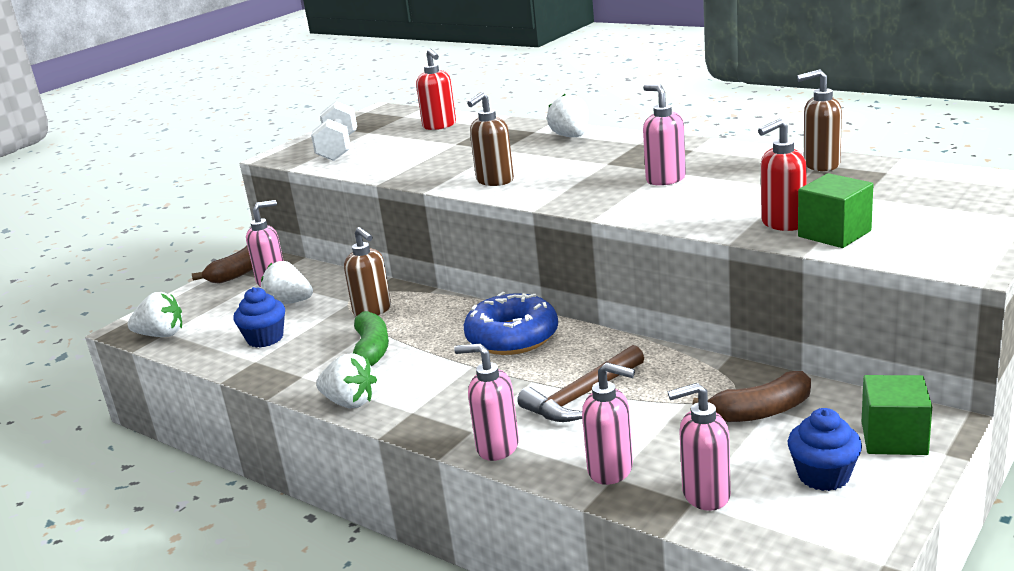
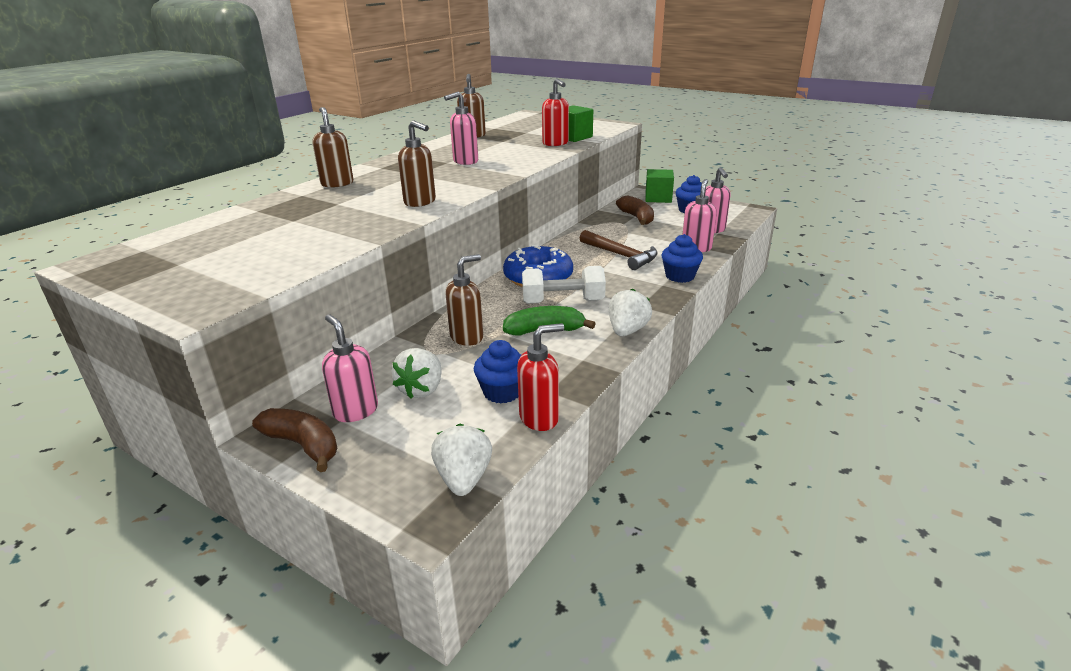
camera: 95 degrees left, 5 degrees up
white dumbbell [311,101,357,161] -> white dumbbell moved to [522,266,606,304]
red soap dispenser [416,48,456,130] -> red soap dispenser moved to [517,323,564,431]
pink soap dispenser [454,343,519,461] -> blue cupcake [662,234,703,283]
white strawberry [547,94,589,137] -> brown soap dispenser [313,107,353,188]

